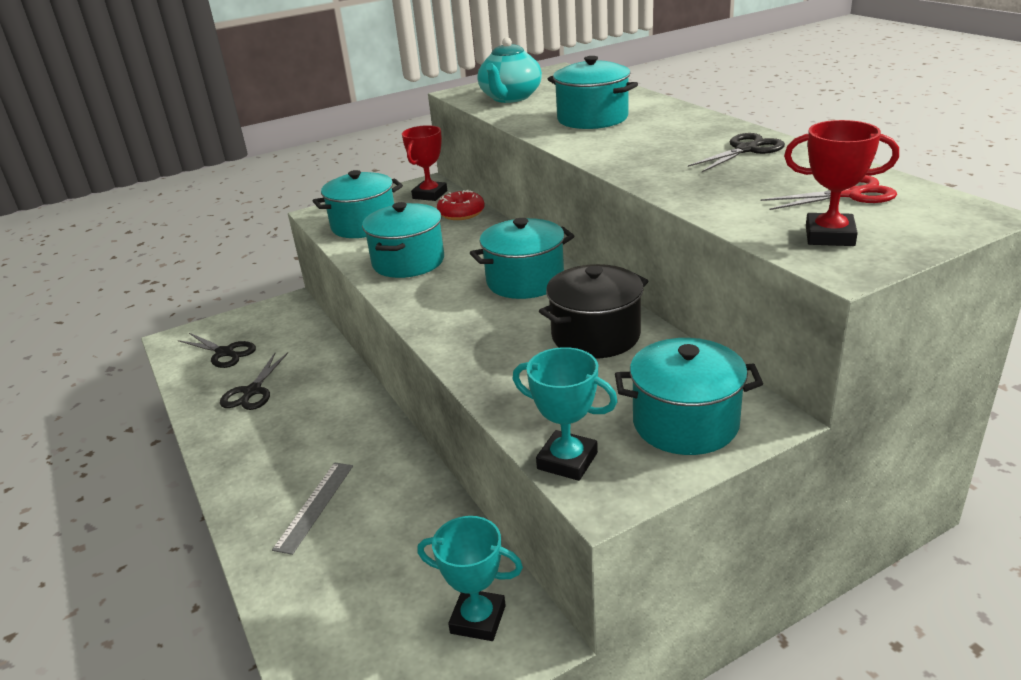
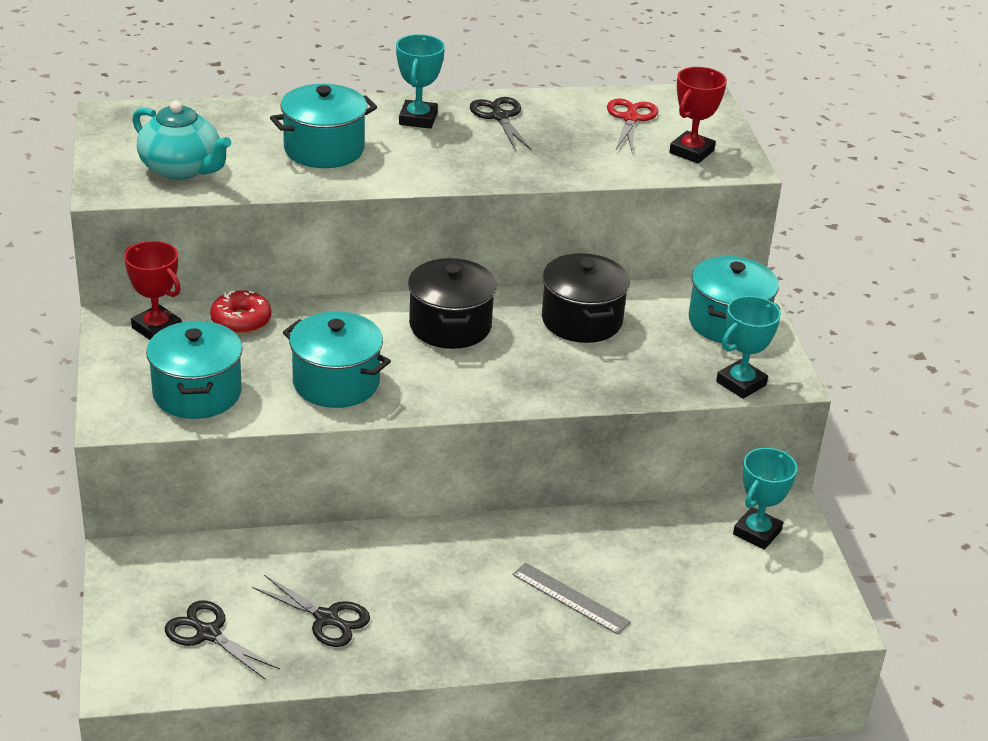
camera: 75 degrees left, 5 degrees up
black scissors [178,333,256,368] -> black scissors turned 105 degrees counterclockwise [165,600,280,680]
turquoise pot [470,218,574,299] -> black pot [408,258,497,349]
none -> turquoise trophy [396,34,445,129]

